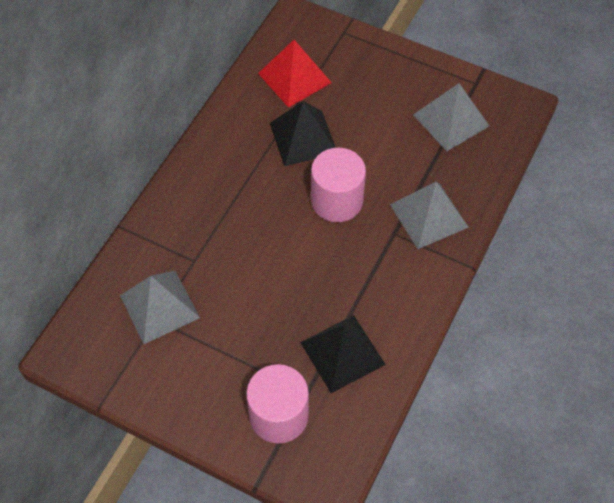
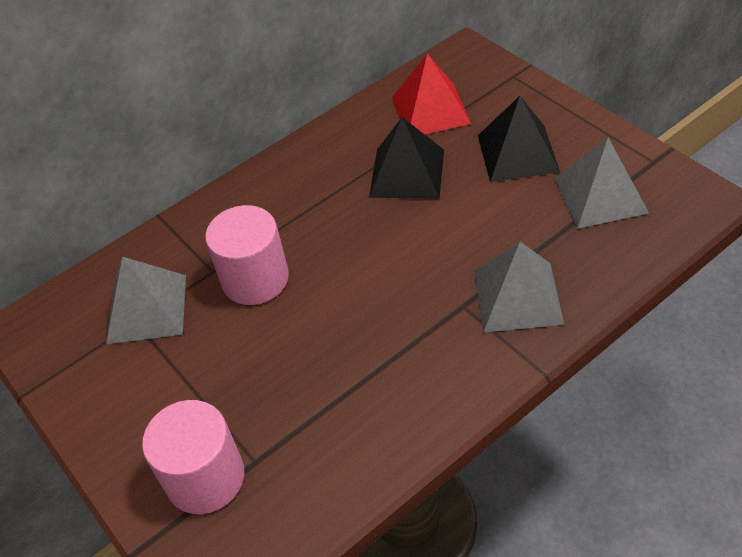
camera: 30 degrees right, 10 degrees down
black pyramid [300,315,386,393] -> black pyramid moved to [478,96,560,182]
pink cylinder [311,148,366,222] -> pink cylinder moved to [205,205,289,305]

